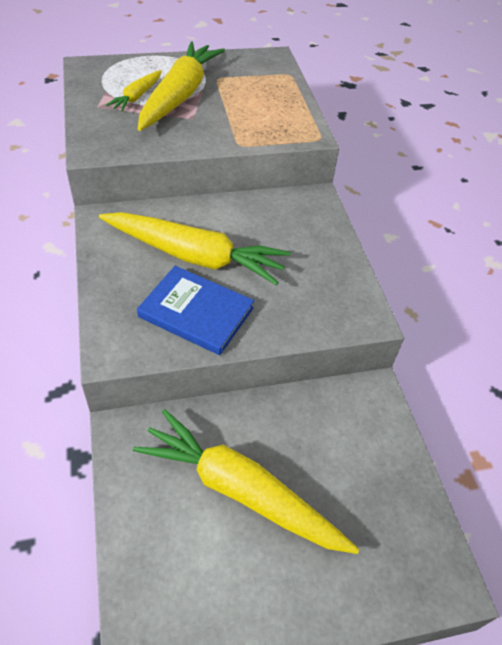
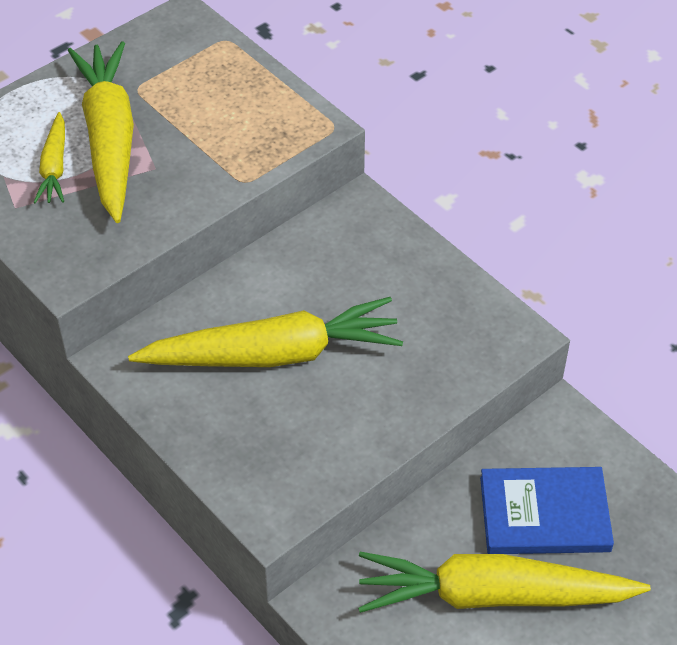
camera: 25 degrees left, 0 degrees up
blue book [137,266,254,355] -> blue book moved to [480,467,614,554]

